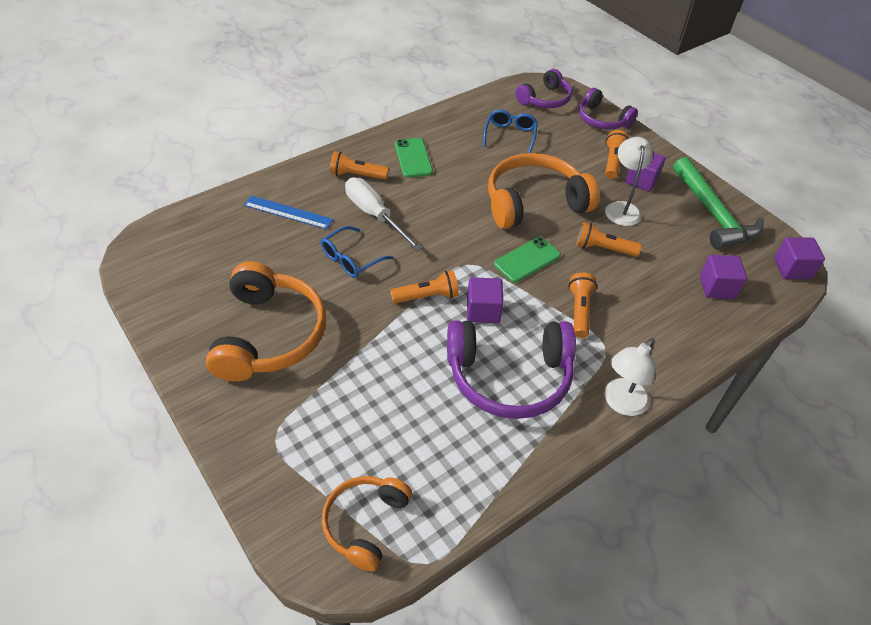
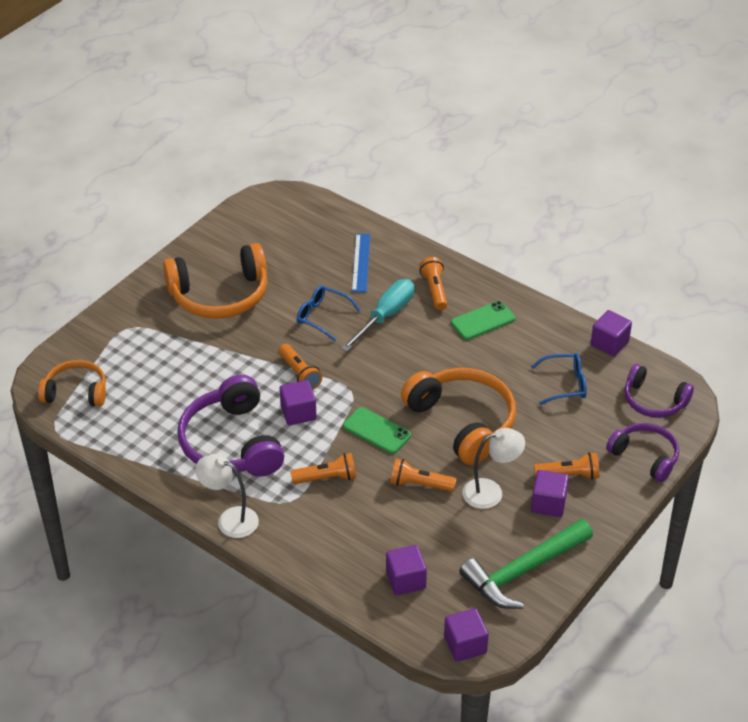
camera: 75 degrees right, 5 degrees down
white screwdriver [345,177,423,251] -> turquoise screwdriver [341,279,414,352]
orange flashlight [576,222,642,257] -> orange flashlight turned 75 degrees counterclockwise [390,458,457,492]
purple headphones [579,88,638,130] -> purple headphones turned 105 degrees clockwise [606,423,679,482]
none -> purple cube [591,310,632,356]

